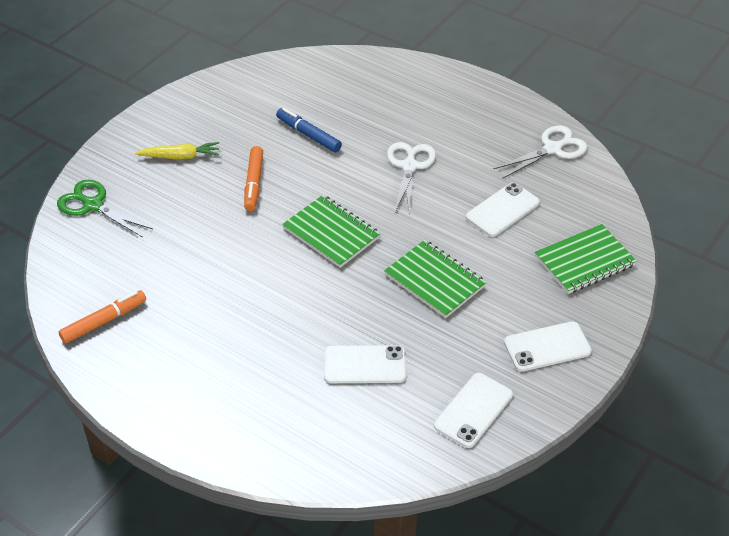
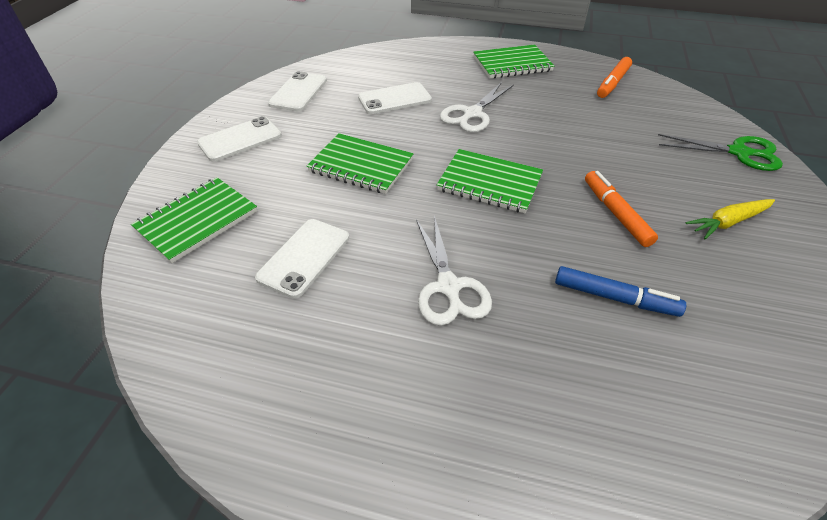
camera: 160 degrees right, 0 degrees up
white scissors [493,125,587,179] -> white scissors moved to [440,82,514,132]
none -> green notebook [473,45,555,79]

